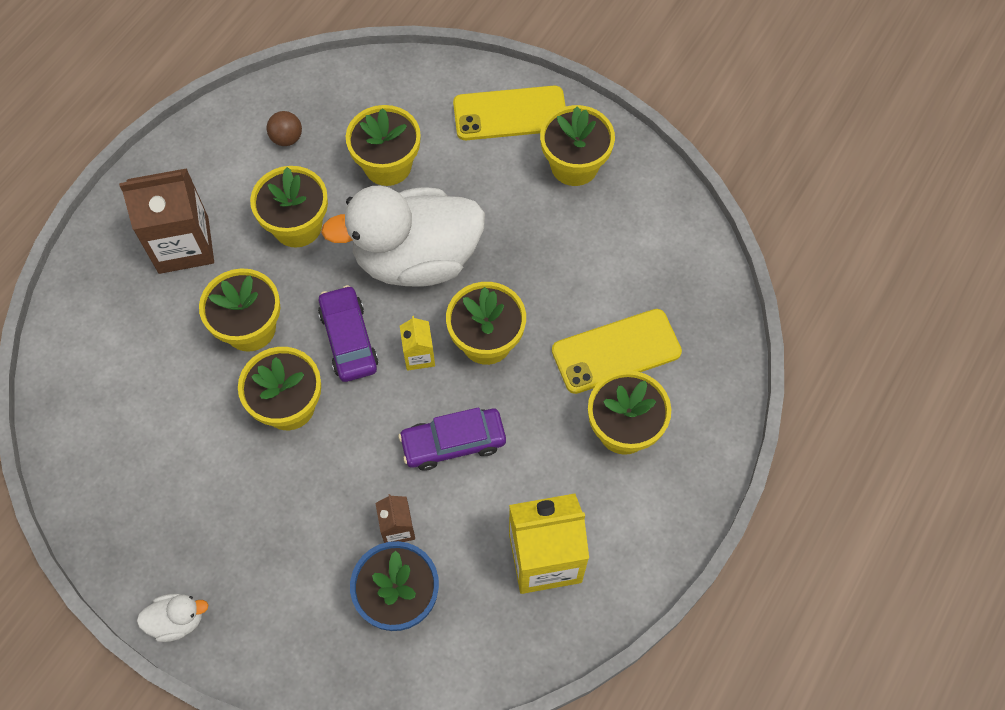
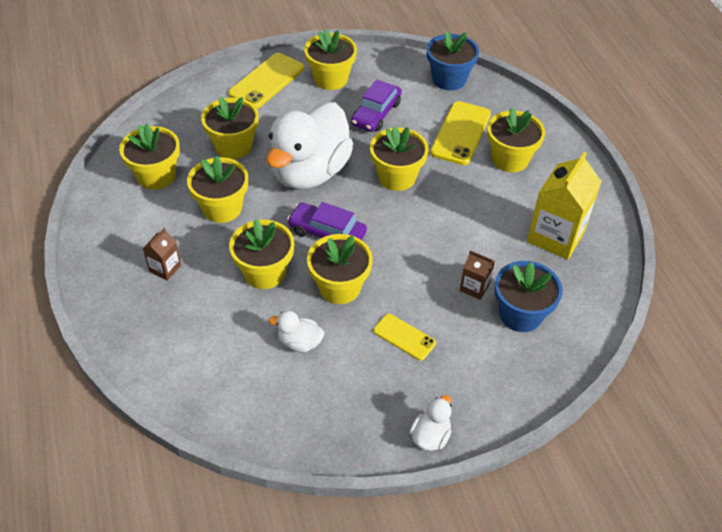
camera: 50 degrees left, 15 degrees down
brown carton [119,168,214,274] -> brown carton [143,228,181,281], size x0.49
brown ball [267,111,302,146] -> yellow flower pot [119,124,180,190]
purple car [398,407,506,470] -> purple car moved to [351,79,402,132]
yellow carton [400,316,435,371] -> none
none -> white duck [269,311,324,352]
none -> yellow phone [373,313,436,361]
none -> blue flower pot [427,31,479,90]

